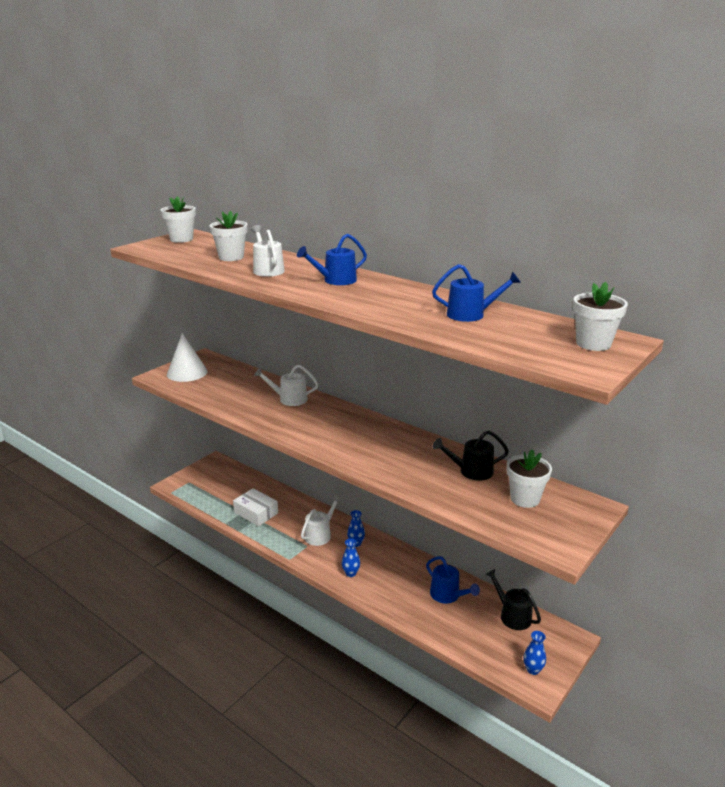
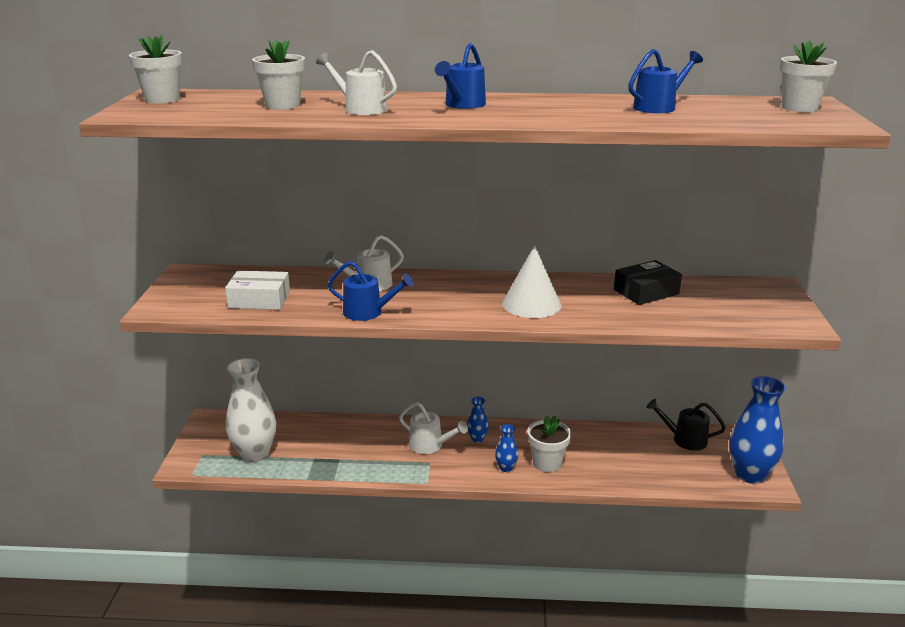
camera: 35 degrees left, 0 degrees up
white cone [167,333,207,382] -> white cone moved to [502,245,561,318]
white box [233,488,278,526] -> white box moved to [225,271,290,310]
white watering can [301,495,342,546] -> white watering can turned 120 degrees clockwise [399,402,468,454]
blue watering can [426,556,480,604] -> blue watering can moved to [328,261,414,321]
black watering can [433,431,509,481] -> black box [614,260,682,305]
white flower pot [507,449,552,508] -> white flower pot moved to [527,415,571,472]
blue vase [523,631,546,675] -> blue vase [729,376,786,484], size x2.17
none -> white vase [226,358,276,462]

